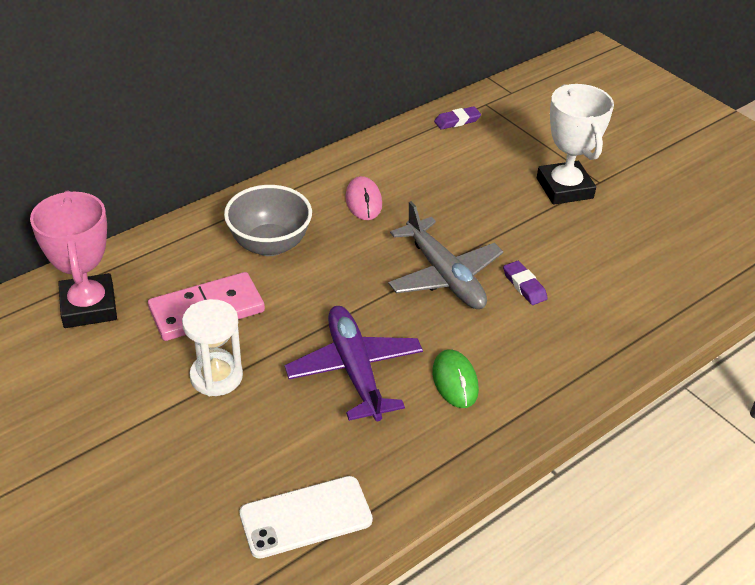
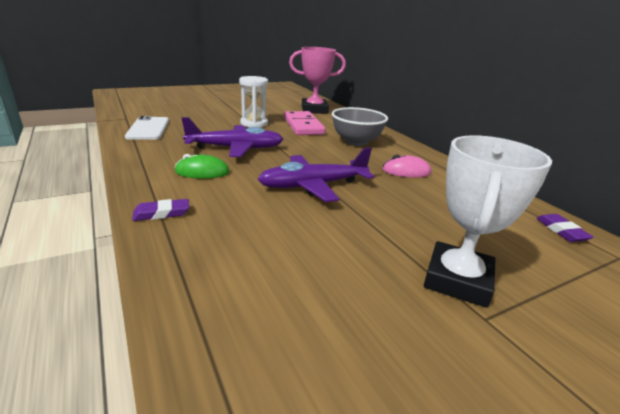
camera: 100 degrees right, 15 degrees down
grey plane [388,201,503,309] -> purple plane [258,147,374,202]
purple eraser [503,261,548,305] -> purple eraser moved to [132,199,189,221]
white trophy [537,84,614,205] -> white trophy turned 60 degrees counterclockwise [424,135,552,308]

